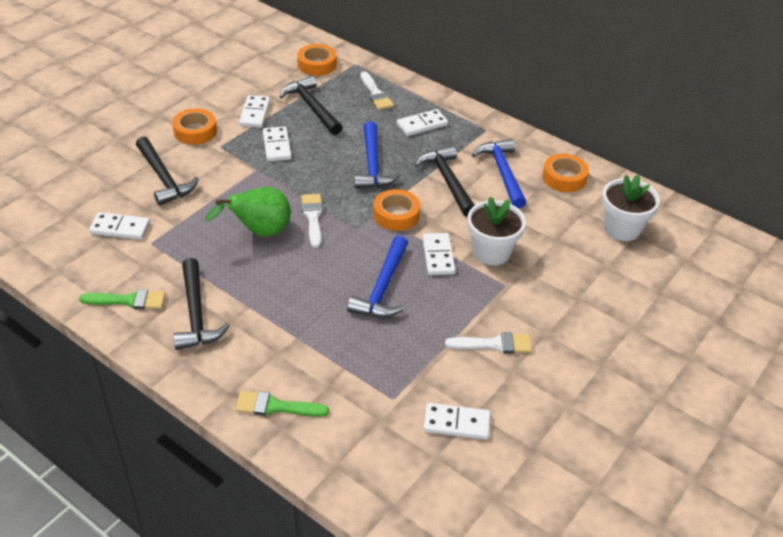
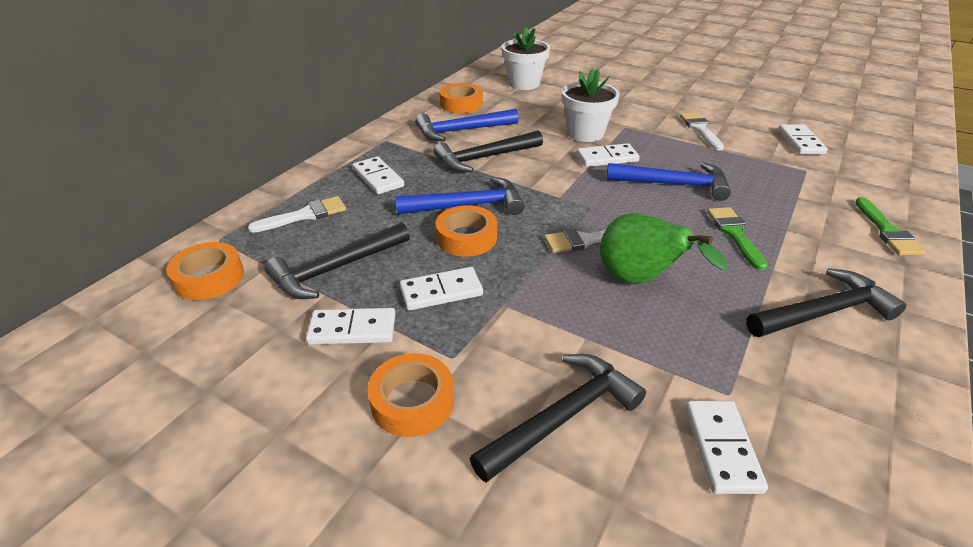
camera: 95 degrees left, 5 degrees down
green brush [79,289,166,309] -> green brush moved to [707,207,768,270]
orange tape [373,189,420,231] -> orange tape moved to [436,205,497,257]

